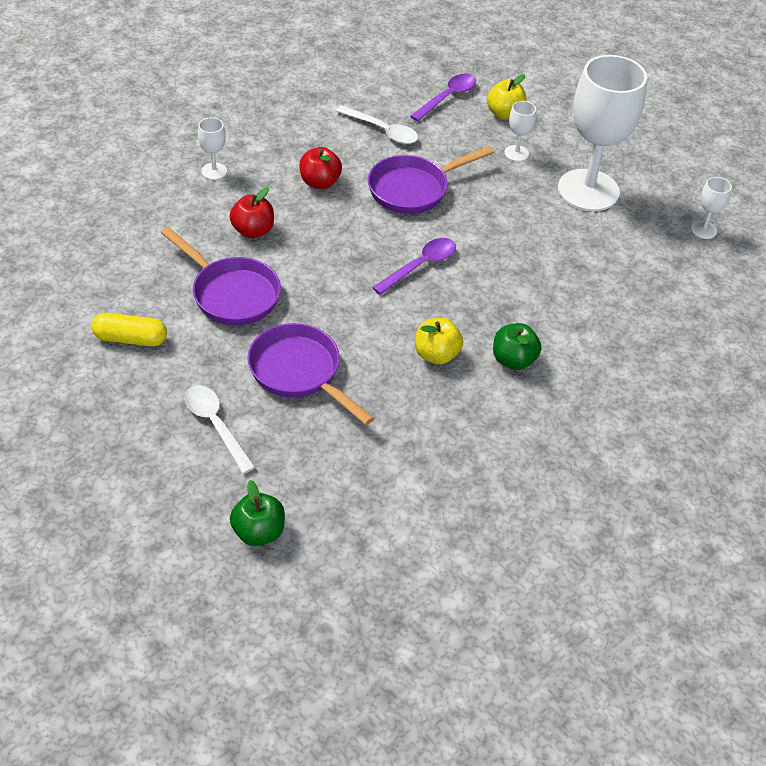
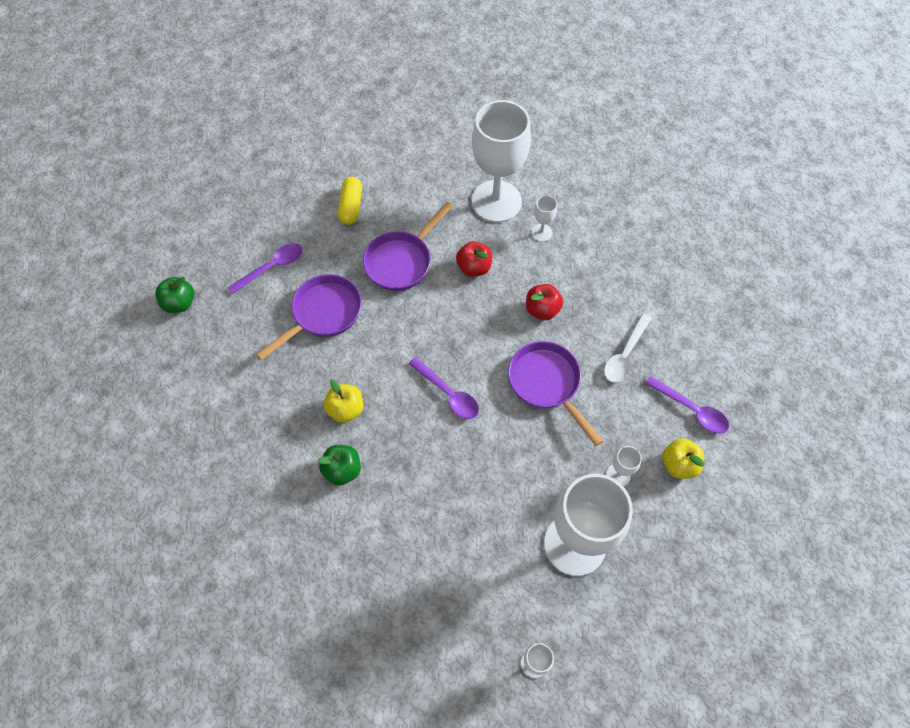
camera: 90 degrees right, 15 degrees up
white spoon [185,385,256,474] -> purple spoon [227,243,303,295]
none -> white goblet [471,100,531,222]

